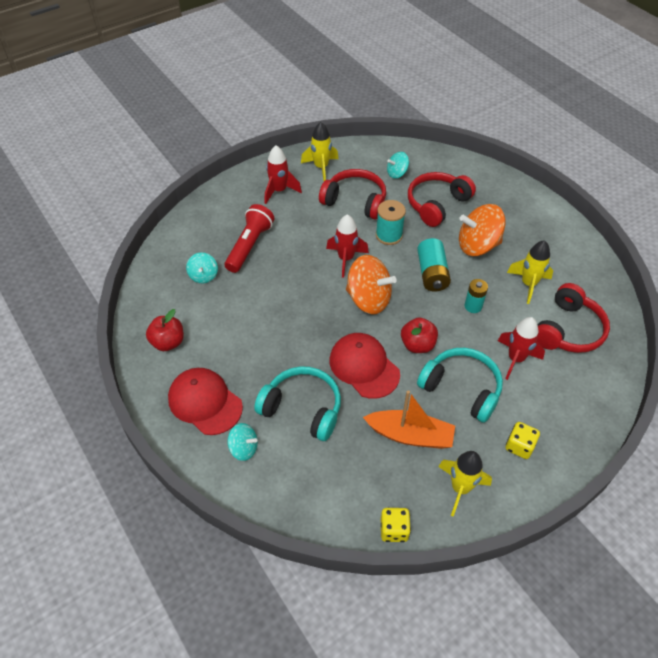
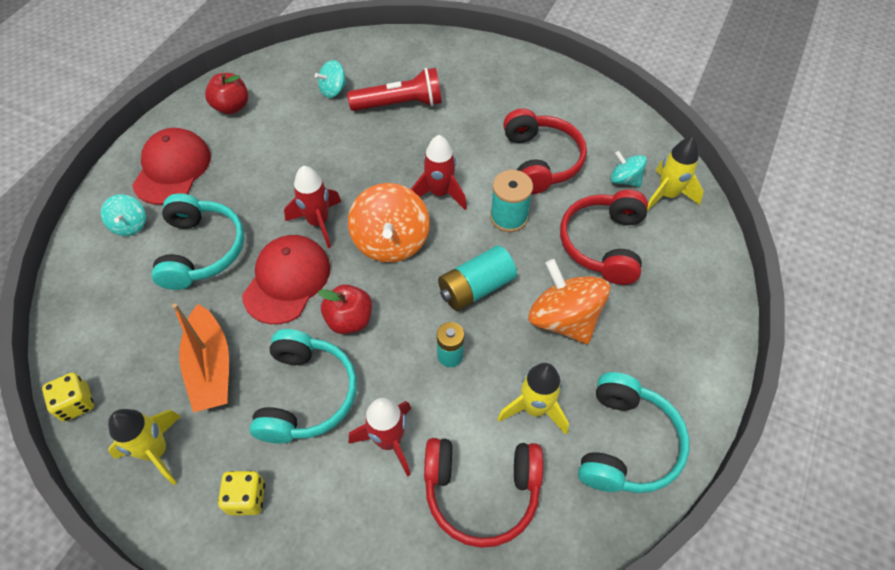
camera: 60 degrees right, 5 degrees up
red rocket [265,145,302,204] -> red rocket moved to [284,166,341,248]
yellow rocket [301,122,339,181] -> yellow rocket moved to [647,137,704,212]
red headphones [408,172,476,227] -> red headphones turned 90 degrees counterclockwise [560,190,648,285]
none -> turquoise headphones [578,372,689,493]

